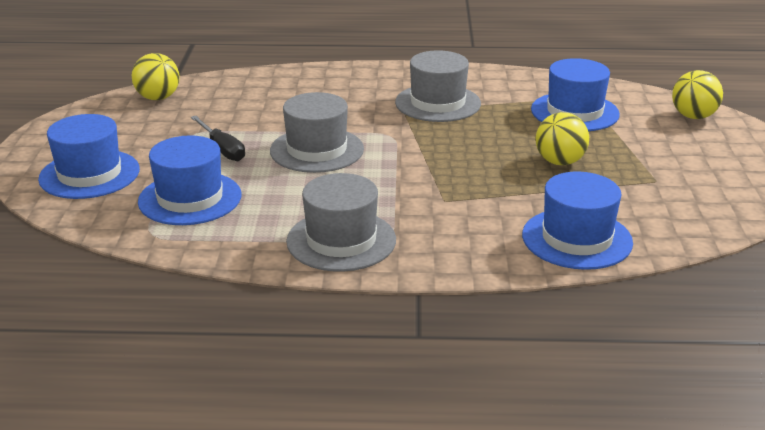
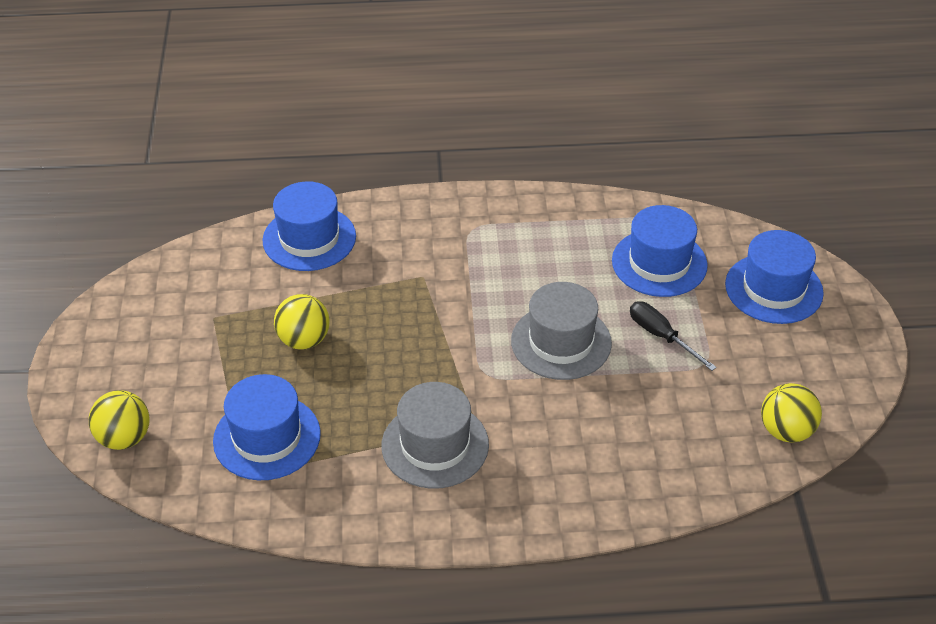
camera: 175 degrees right, 15 degrees up
grey hat [286,173,396,272] -> none

